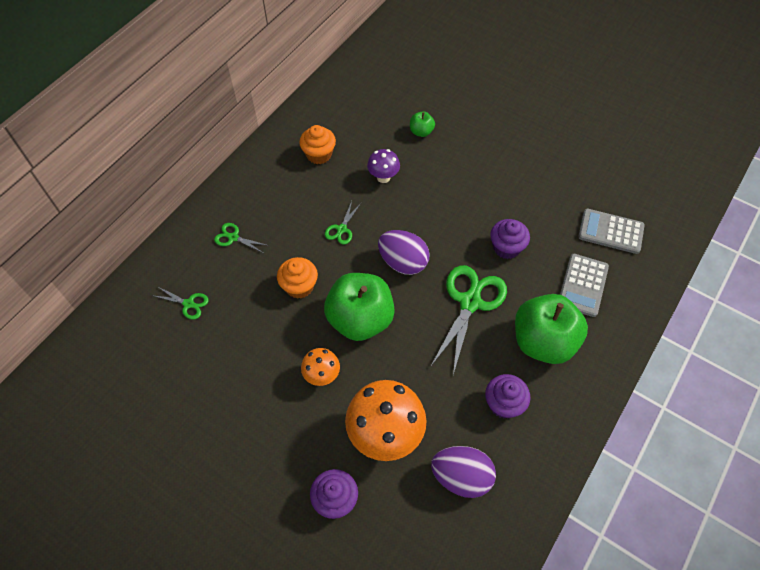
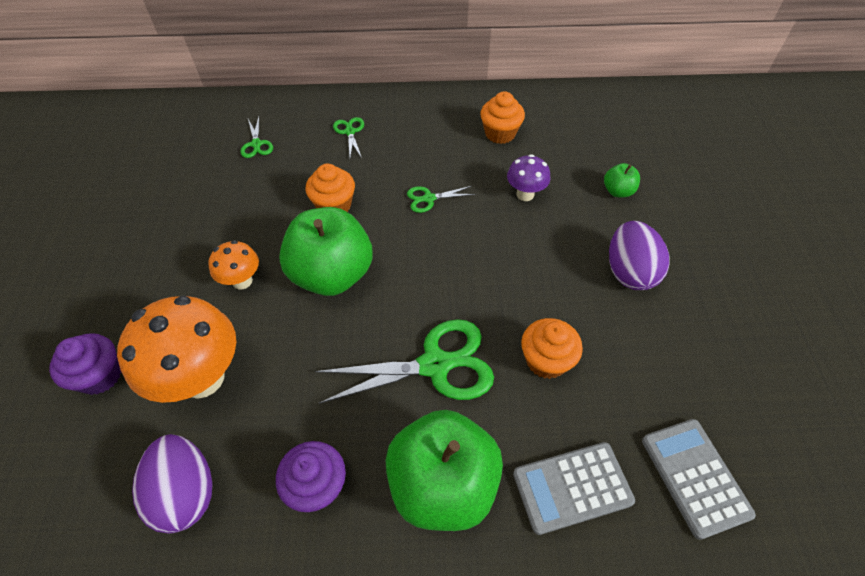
camera: 55 degrees right, 5 degrees down
purple egg [378,230,430,275] -> purple egg moved to [609,221,670,290]
purple cupcake [490,219,530,259] -> orange cupcake [521,318,583,379]

